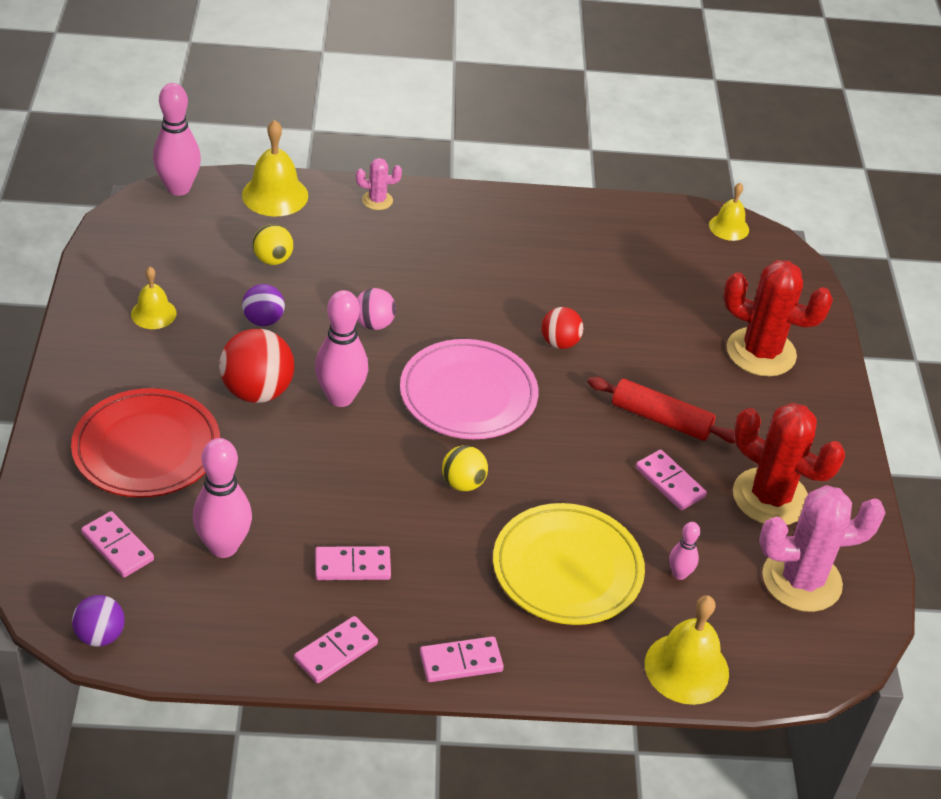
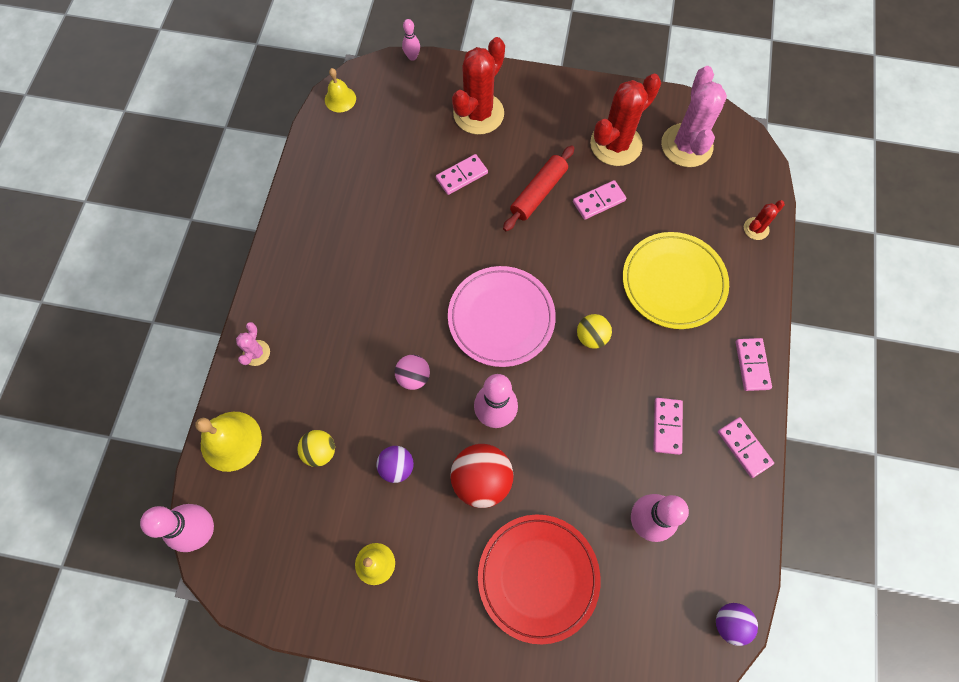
camera: 75 degrees left, 25 degrees up
pink domino [81,511,154,577] -> pink domino moved to [436,154,488,195]
red ball [541,307,583,349] -> none
yellow bell [645,595,729,705] -> red cactus [744,200,785,240]
pink bowling pin [669,522,700,580] -> pink bowling pin moved to [402,19,420,61]

